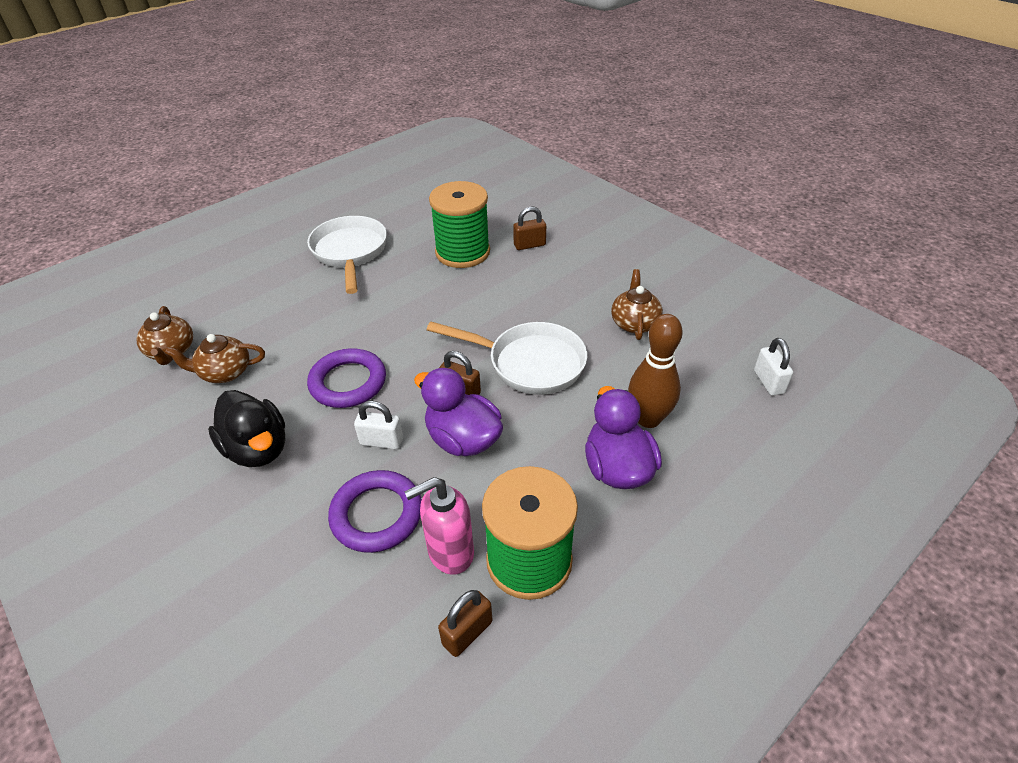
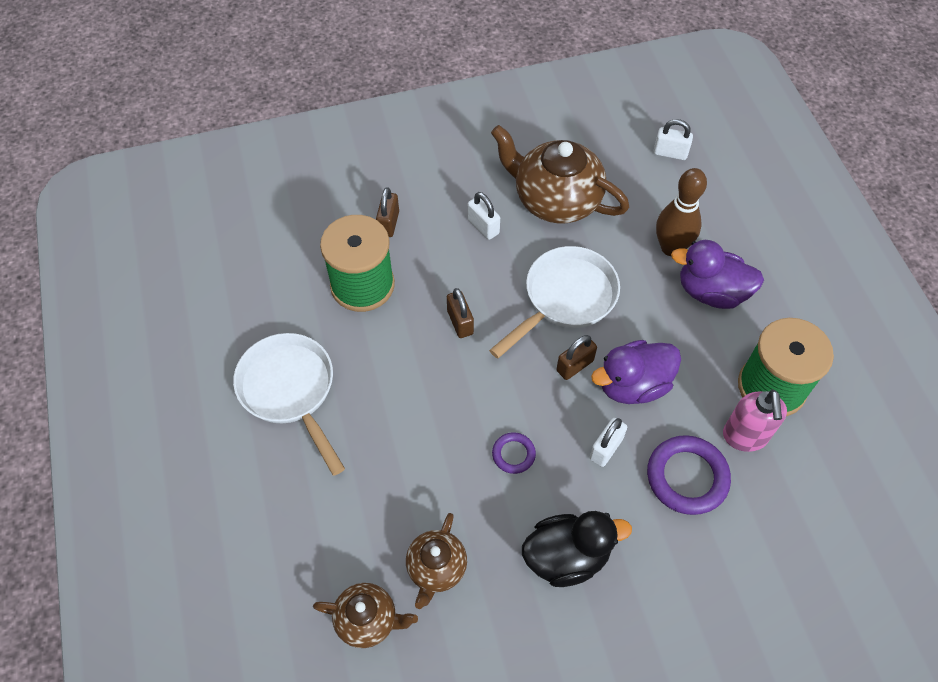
camera: 65 degrees left, 15 degrees up
white pan [307,216,387,294] -> white pan turned 45 degrees clockwise [233,333,345,476]
purple ring [307,348,386,408] -> purple ring [492,432,536,474], size x0.54
brown padlock [438,590,493,657] -> brown padlock moved to [447,288,474,338]
brown teapot [611,269,663,340] -> brown teapot [491,125,629,224], size x1.82
none -> white padlock [468,192,500,240]

